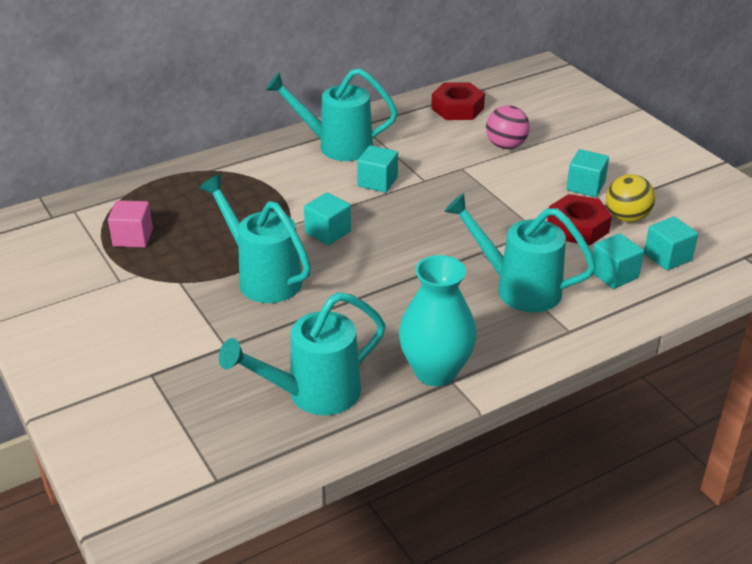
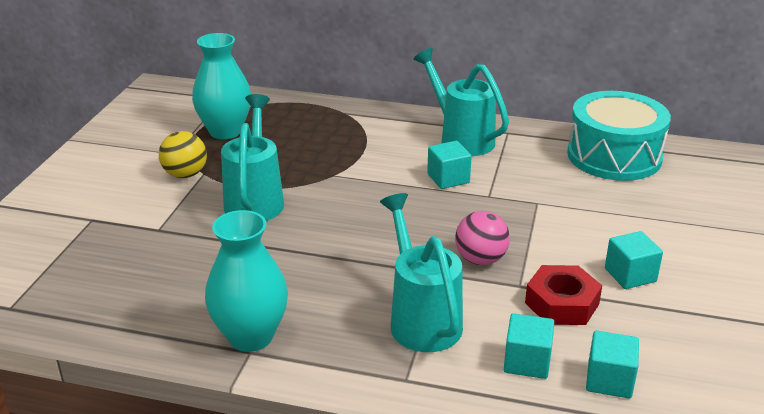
camera: 45 degrees right, 5 degrees down
pink cube [108,200,153,248] -> turquoise vase [192,33,251,139]
turquoise watering can [219,292,385,415] -> none
turquoise cube [304,192,351,245] -> none
red nut [431,82,485,120] -> turquoise drum [567,91,671,181]
pink ball [486,105,530,149] -> pink ball moved to [455,211,510,265]
yellow ball [606,174,655,222] -> yellow ball moved to [159,131,207,178]

